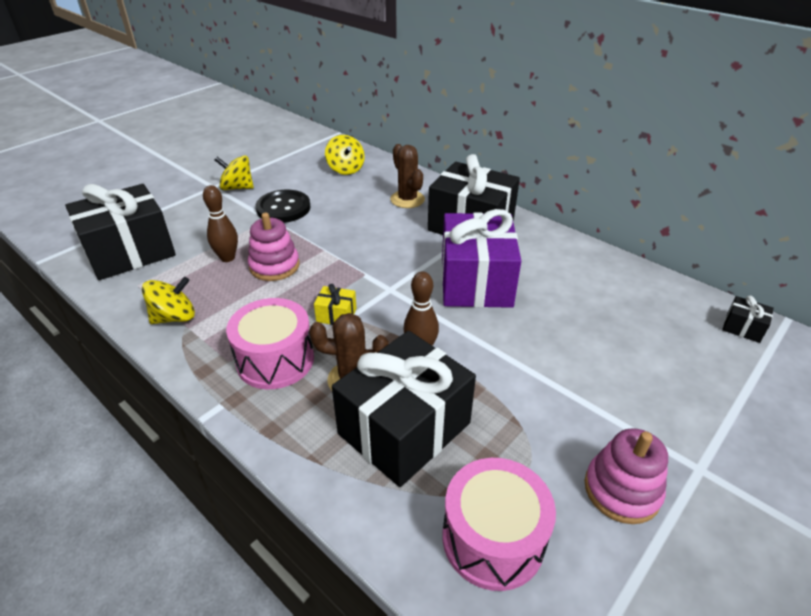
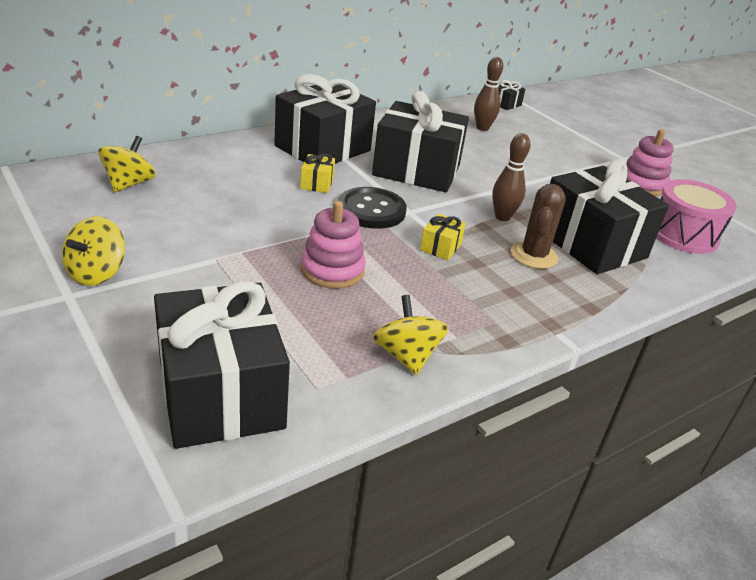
camera: 80 degrees left, 5 degrees down
brown bowling pin [203,185,238,262] -> brown bowling pin moved to [474,57,503,131]
pink drum [226,298,314,389] -> none
black button [256,190,311,223] -> black button moved to [338,187,407,229]
yellow spinning top [325,135,365,175] -> yellow spinning top turned 60 degrees counterclockwise [98,136,156,192]
brown cactus [390,144,425,208] -> none
purple gift [442,209,521,308] -> black gift [372,91,469,192]
none -> yellow gift [300,154,335,193]

